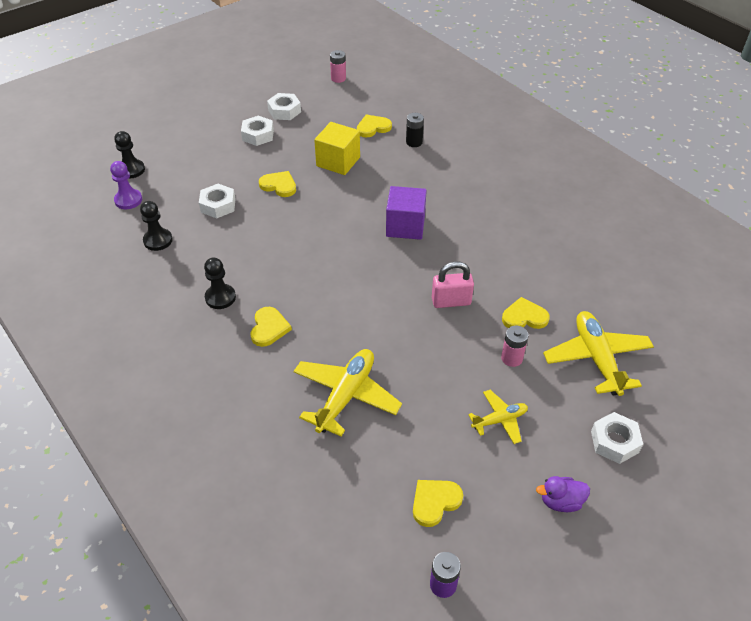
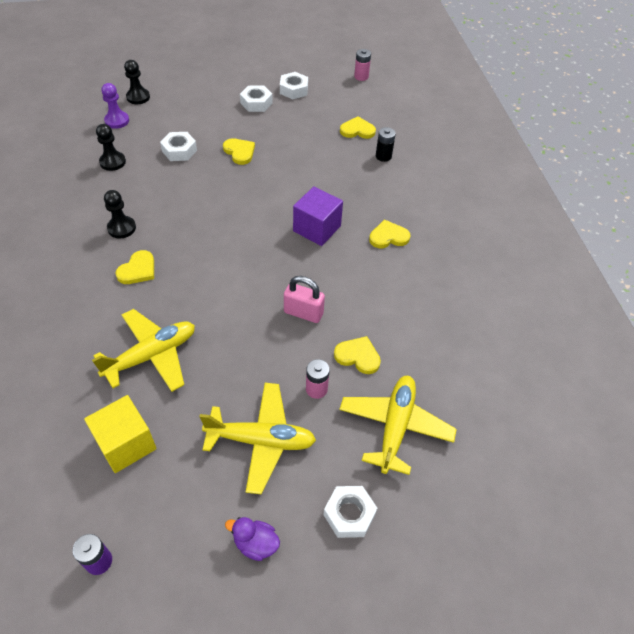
camera: 25 degrees right, 5 degrees up
yellow cube [314,122,360,175] -> yellow cube moved to [84,395,157,473]
yellow heart [413,480,463,527] -> yellow heart moved to [369,219,410,248]
yellow plane [468,390,528,444] -> yellow plane [199,383,316,494], size x1.78

